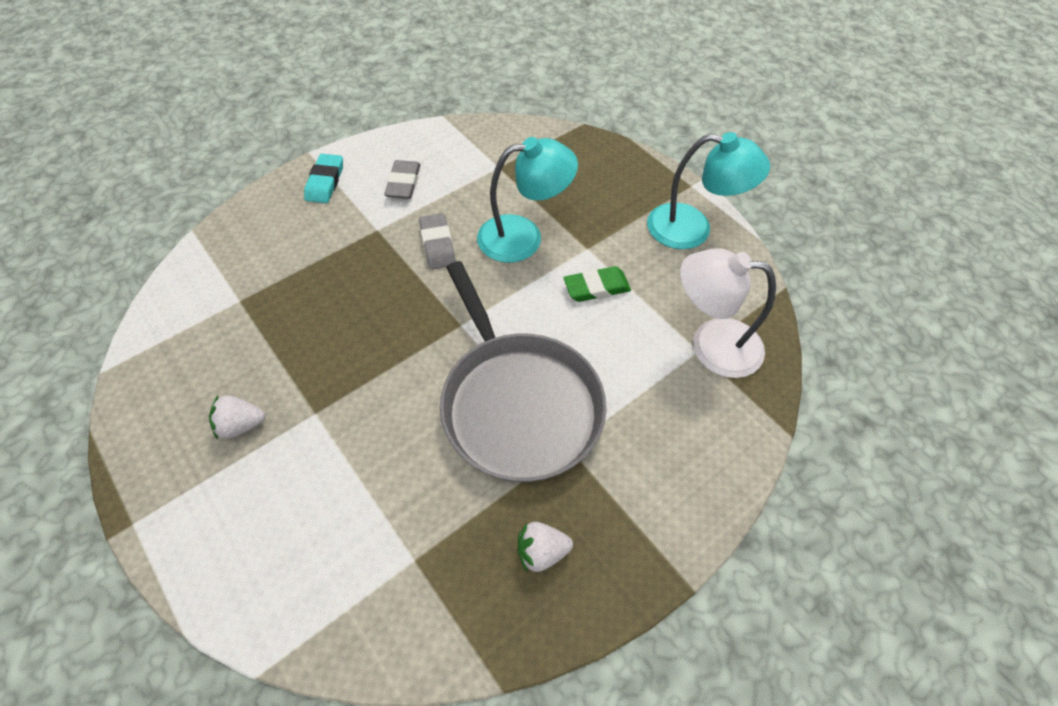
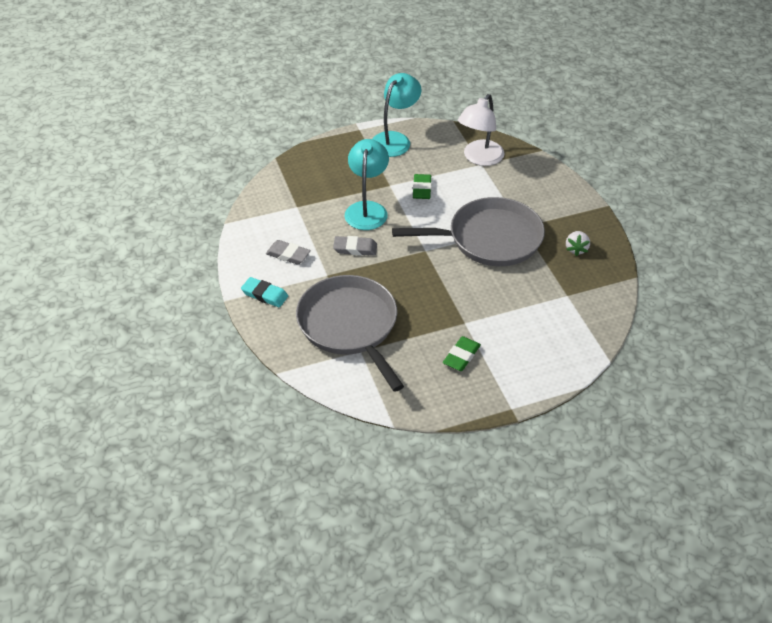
camera: 70 degrees left, 10 degrees down
white strawberry [209,395,265,440] -> green eraser [443,336,481,371]
none -> grey pan [296,275,404,392]

